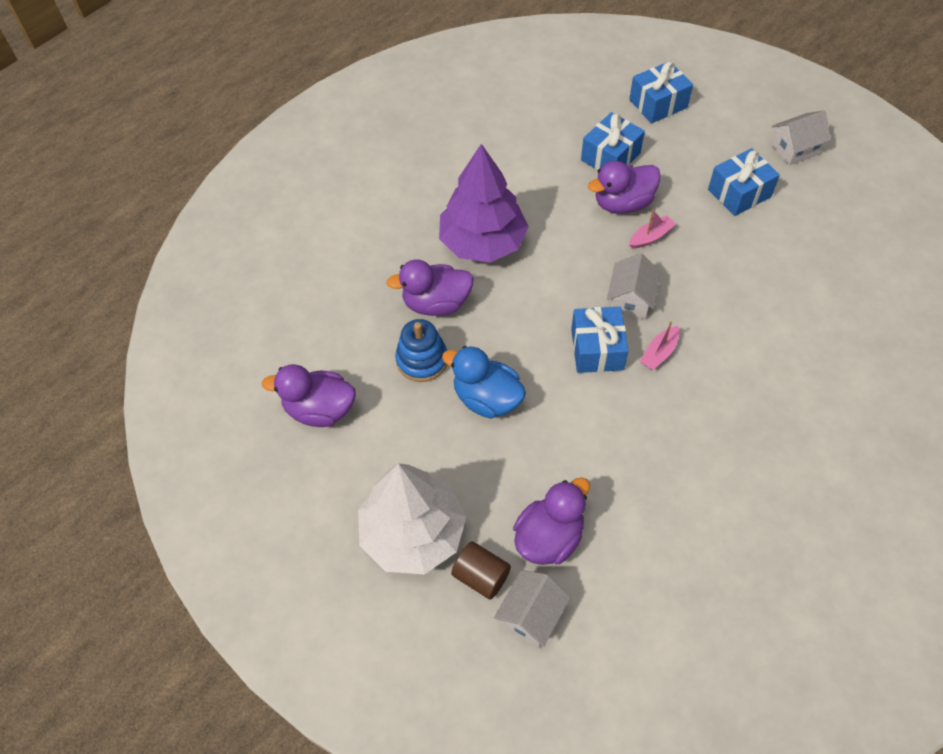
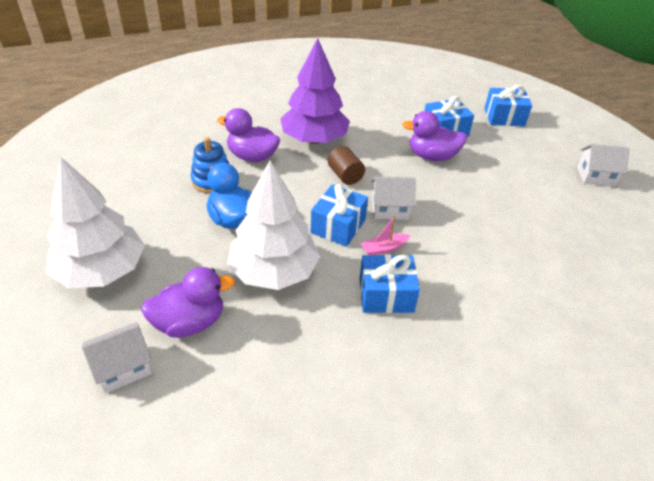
camera: 25 degrees right, 15 degrees down
purple duck [262,364,356,427] -> none
brown cylinder [451,541,511,600] -> brown cylinder moved to [328,146,365,185]
white house [607,253,661,319] -> white house turned 45 degrees clockwise [371,177,416,220]
pink boat [629,210,676,249] -> none
blue gift [708,148,780,216] -> blue gift moved to [359,255,420,313]
none -> white tree [227,160,320,290]

